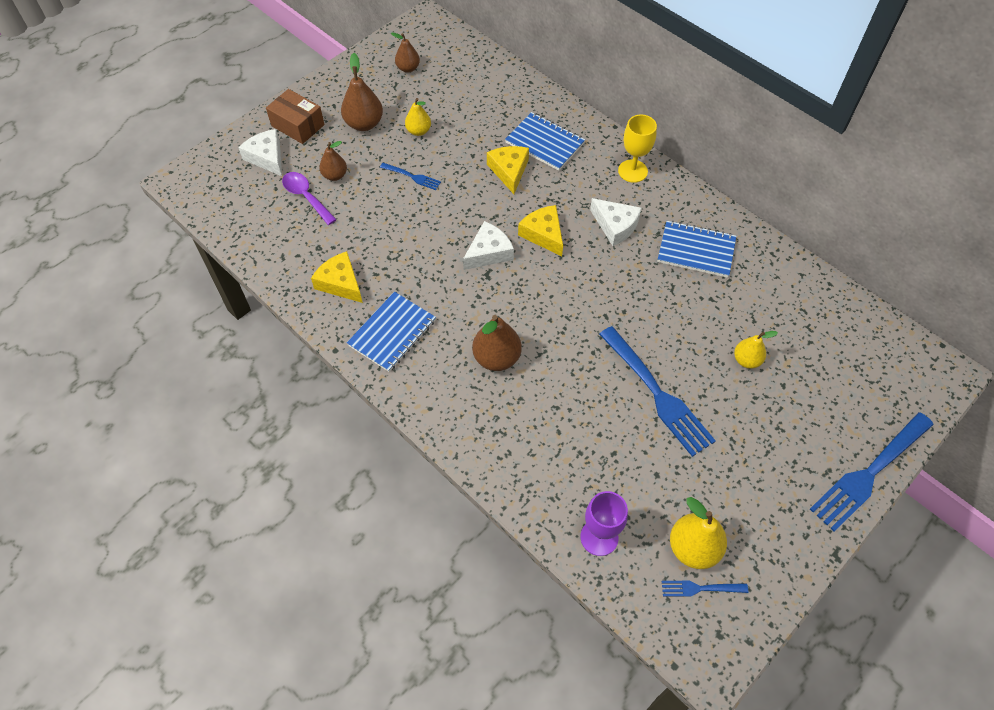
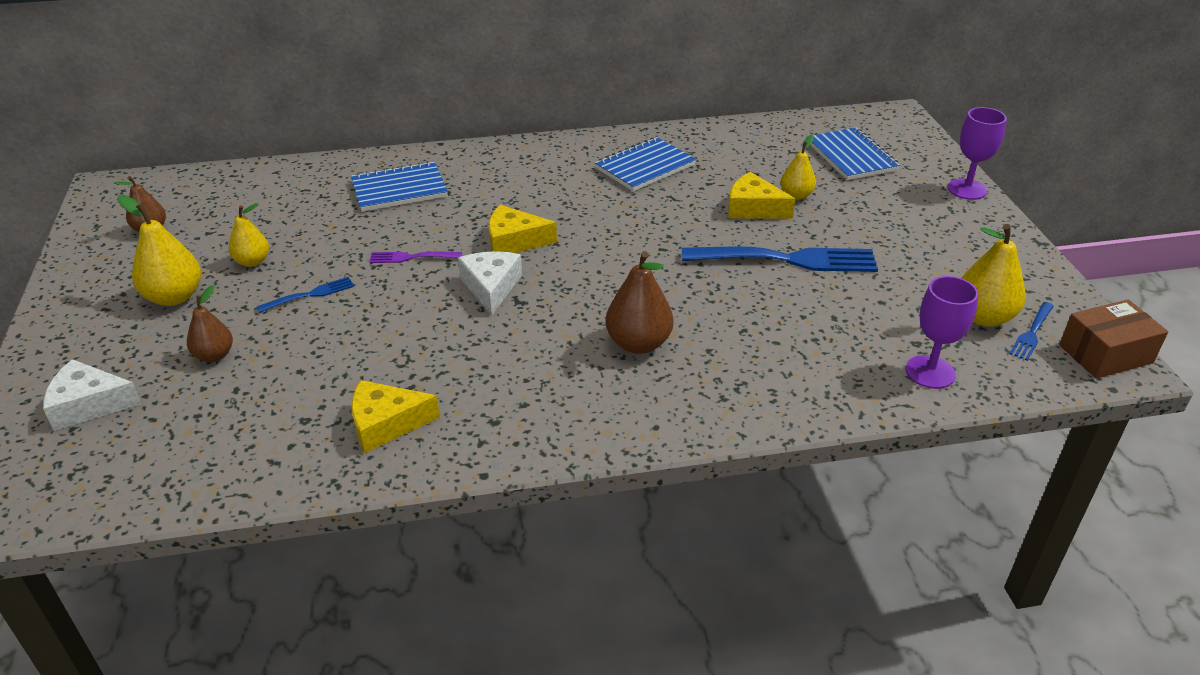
camera: 55 degrees left, 20 degrees down
brown box [266,89,325,144] -> brown box moved to [1059,300,1168,379]
purple spoon [282,172,337,225] -> none
brown pear [341,53,383,131] -> yellow pear [117,195,201,306]
blue notebook [347,292,436,372] -> blue notebook moved to [807,127,900,180]
yellow cheese [487,146,529,194] -> yellow cheese moved to [728,172,795,219]
white cheese [590,198,641,246] -> none
yellow goblet [618,115,657,183] -> none
blue fork [810,412,934,532] -> purple goblet [948,107,1007,200]
none -> purple fork [369,251,462,263]

